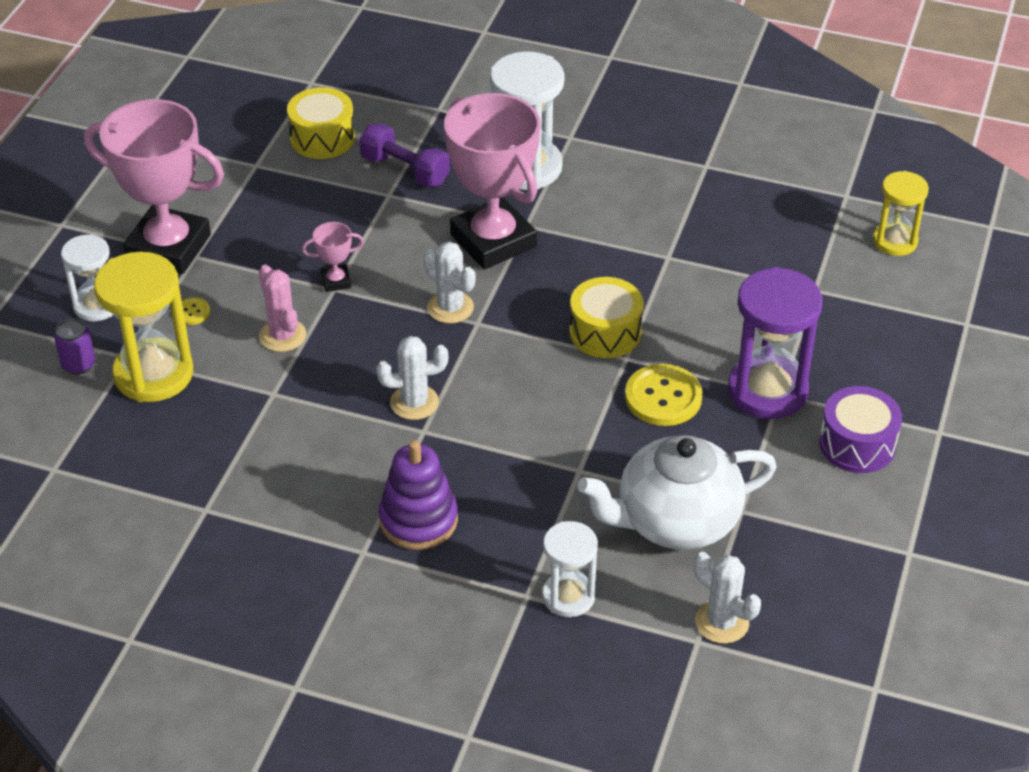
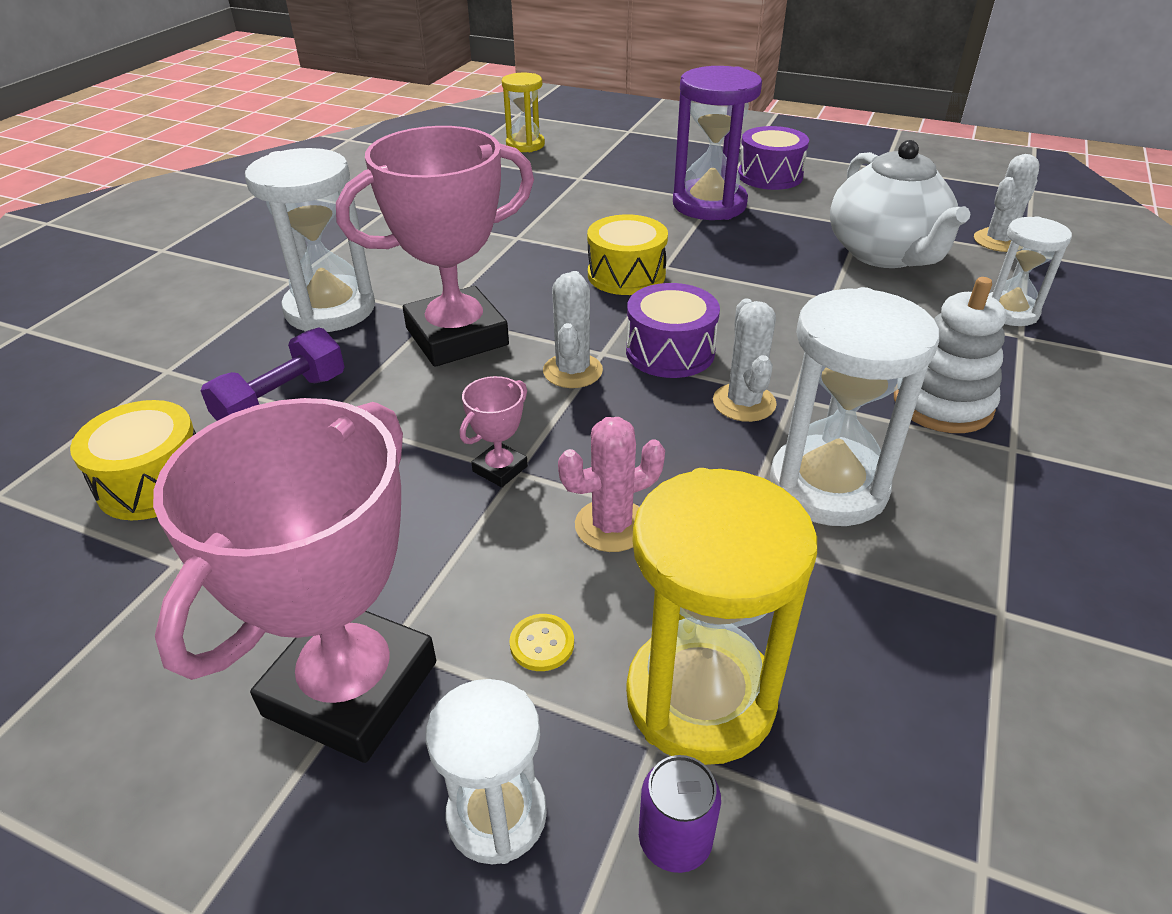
camera: 85 degrees left, 5 degrees down
pink trophy [302,222,364,292] -> pink trophy turned 45 degrees clockwise [460,376,528,487]
purple stacking toy [379,440,458,550] -> white stacking toy [894,277,1006,433]
white cactus [423,242,476,324] -> white cactus turned 45 degrees counterclockwise [543,271,603,388]
yellow button [625,364,702,426] -> none
none -> purple drum [626,283,720,378]
none -> white hourglass [770,287,939,526]

